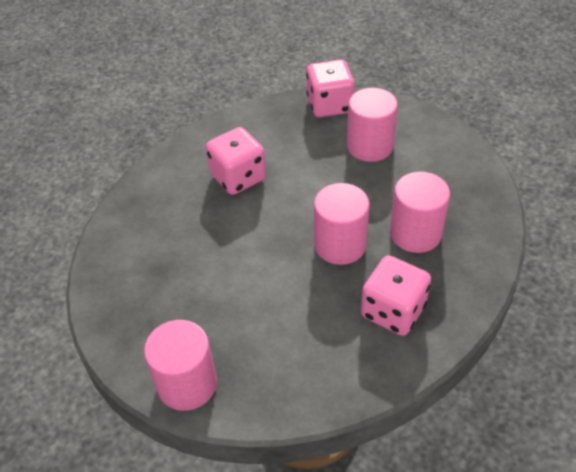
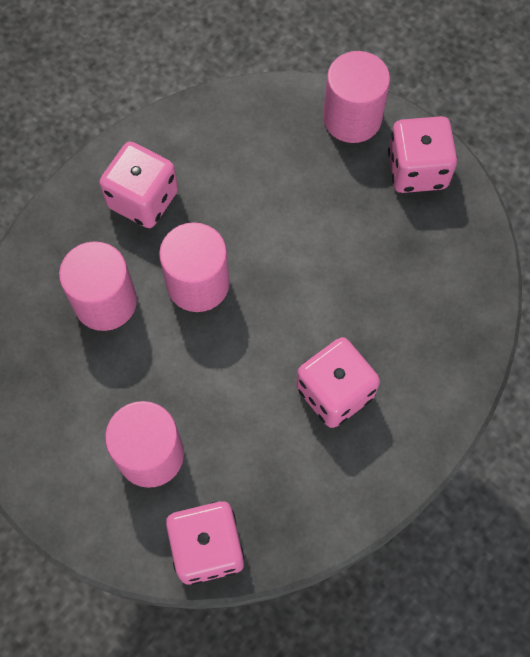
camera: 175 degrees right, 20 degrees up
none -> pink dice [388,116,457,193]

